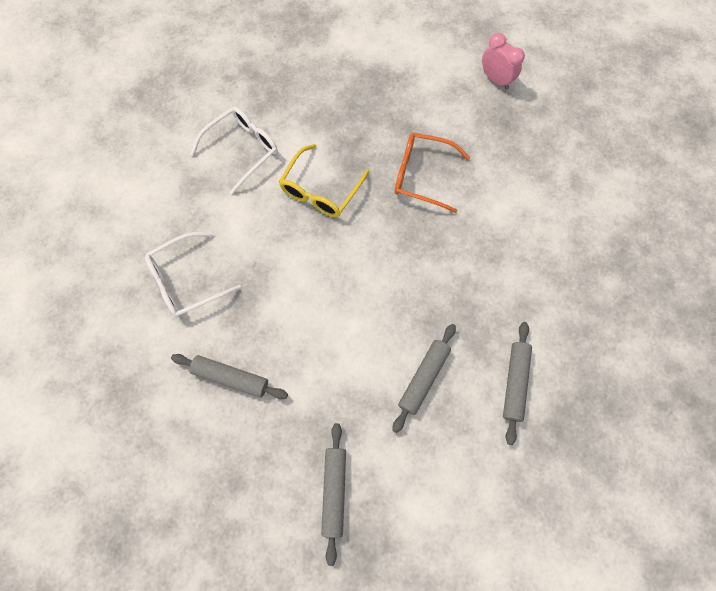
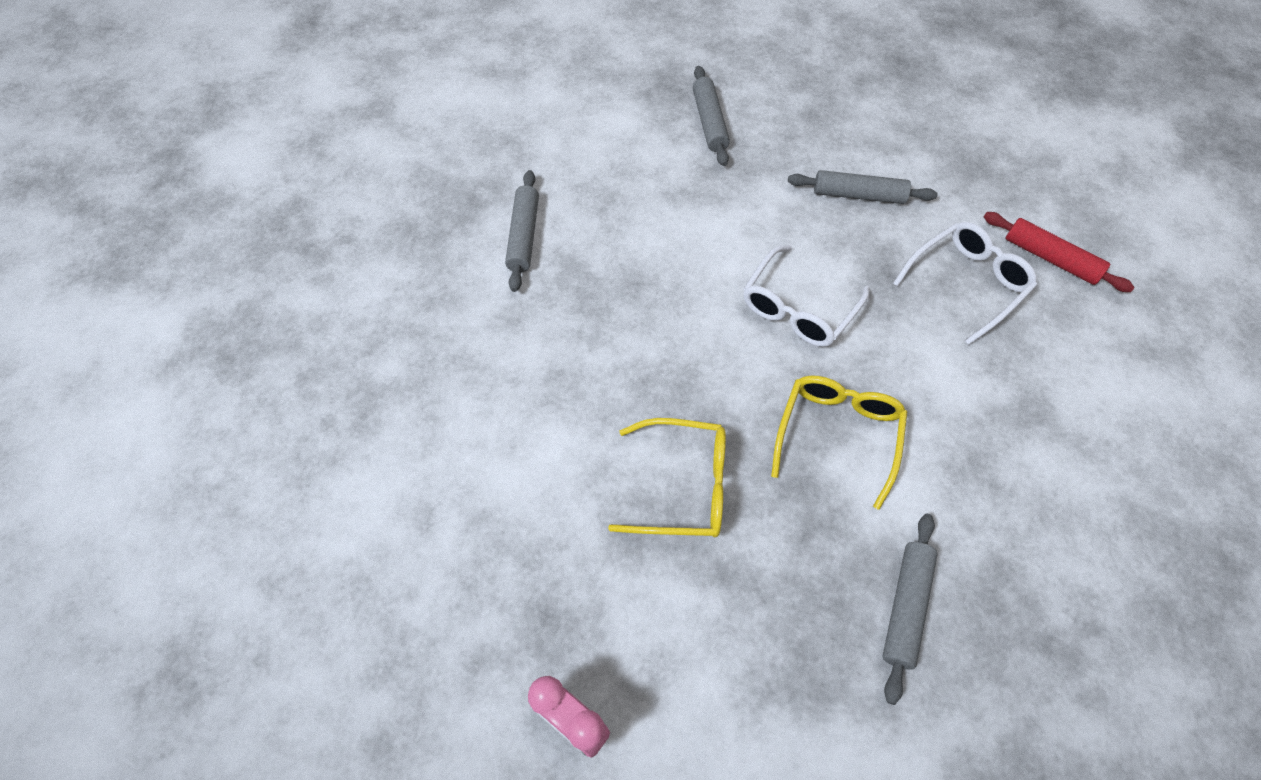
camera: 170 degrees right, 10 degrees down
white glasses [190,107,278,195] -> white glasses moved to [743,245,870,347]
grey rolling pin [392,324,456,433] -> grey rolling pin moved to [883,514,938,705]
orange glasses [394,132,470,213] -> yellow glasses [608,418,726,537]
none -> red rolling pin [984,212,1134,292]

